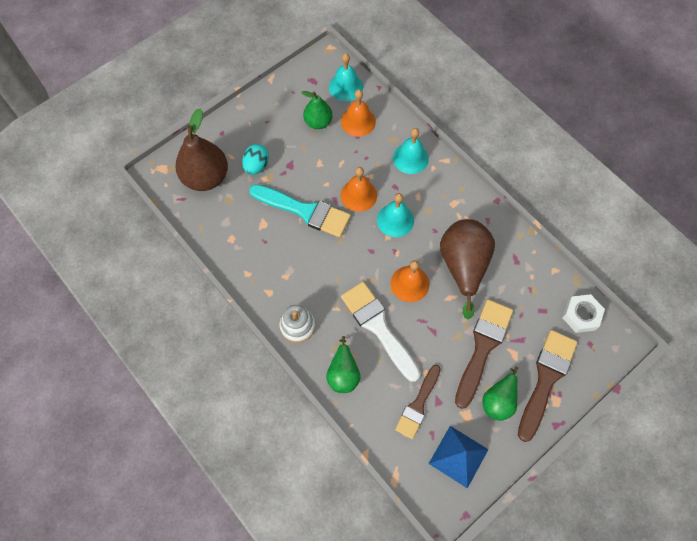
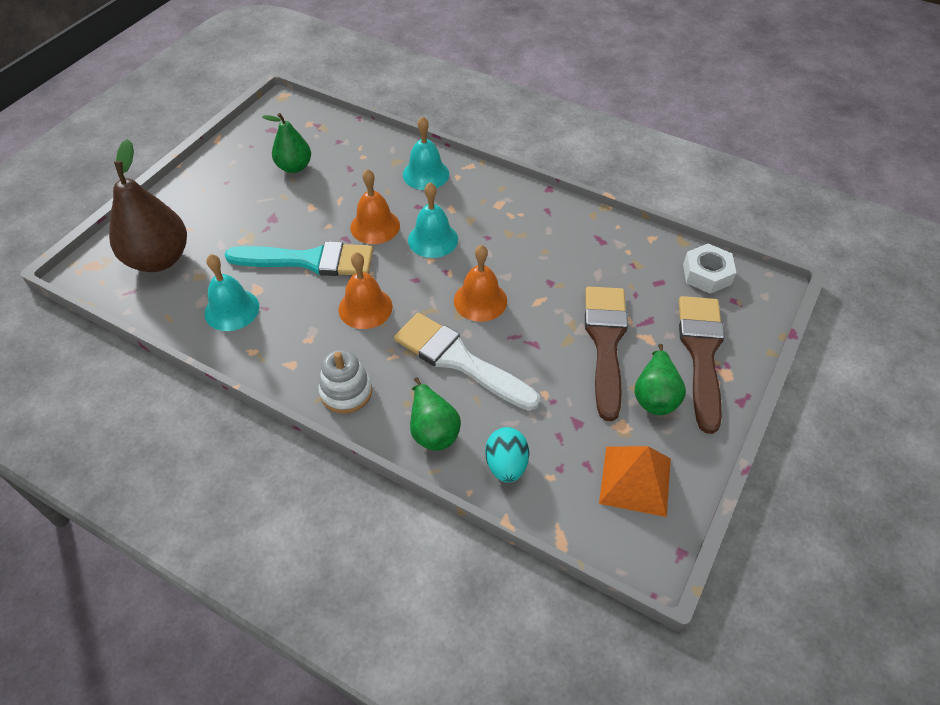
camera: 20 degrees left, 15 degrees down
turquoise egg [242,144,269,175] -> turquoise egg moved to [485,427,529,483]
turquoise bell [329,53,363,101] -> turquoise bell moved to [204,254,259,331]
orange bell [341,89,376,137] -> orange bell moved to [338,252,393,329]
brown brush [395,365,441,439] -> none
blue pyramid [428,426,489,489] -> orange pyramid [599,446,671,517]
brown pear [440,219,495,319] -> none

